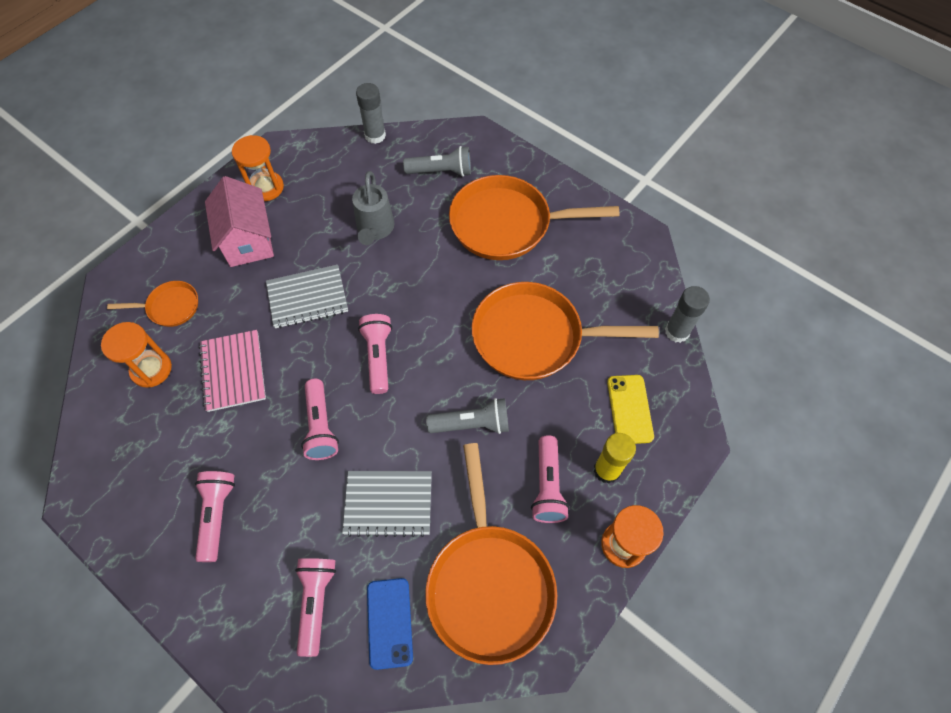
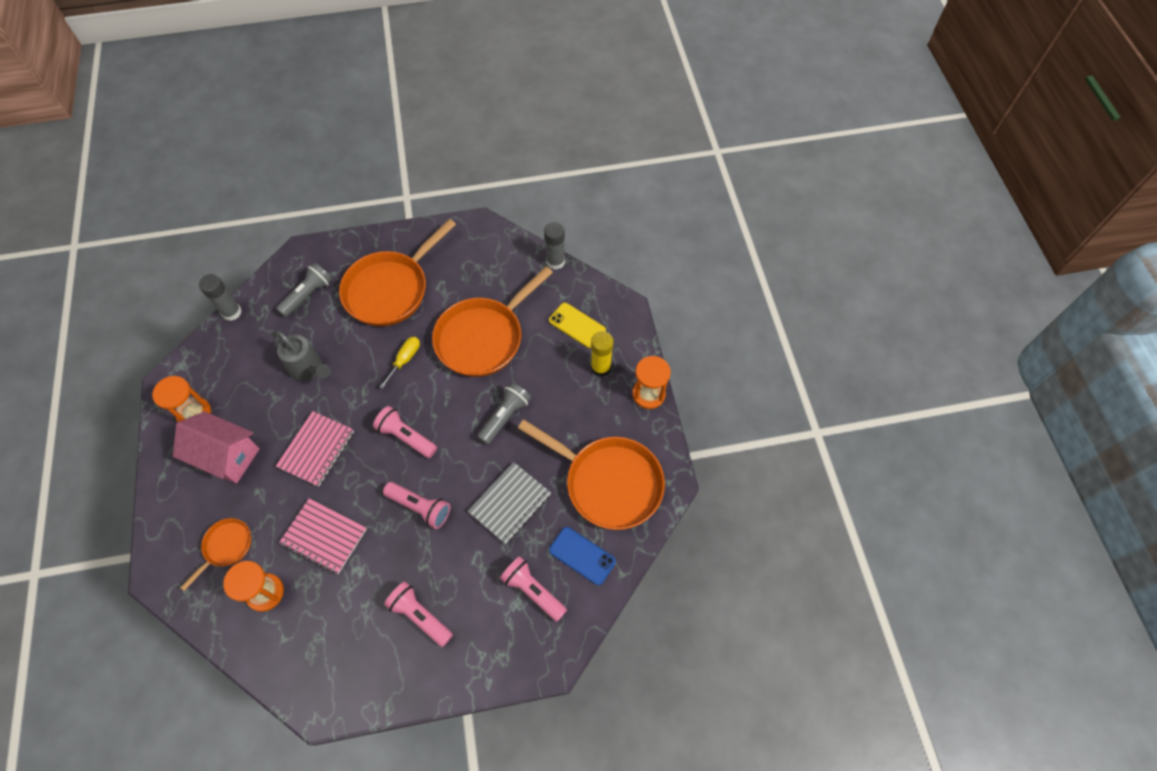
camera: 50 degrees left, 0 degrees up
grey notebook [266,265,348,328] -> pink notebook [276,411,354,487]
pink flashlight [531,435,569,523] -> none
none -> yellow screwdriver [379,337,420,389]

